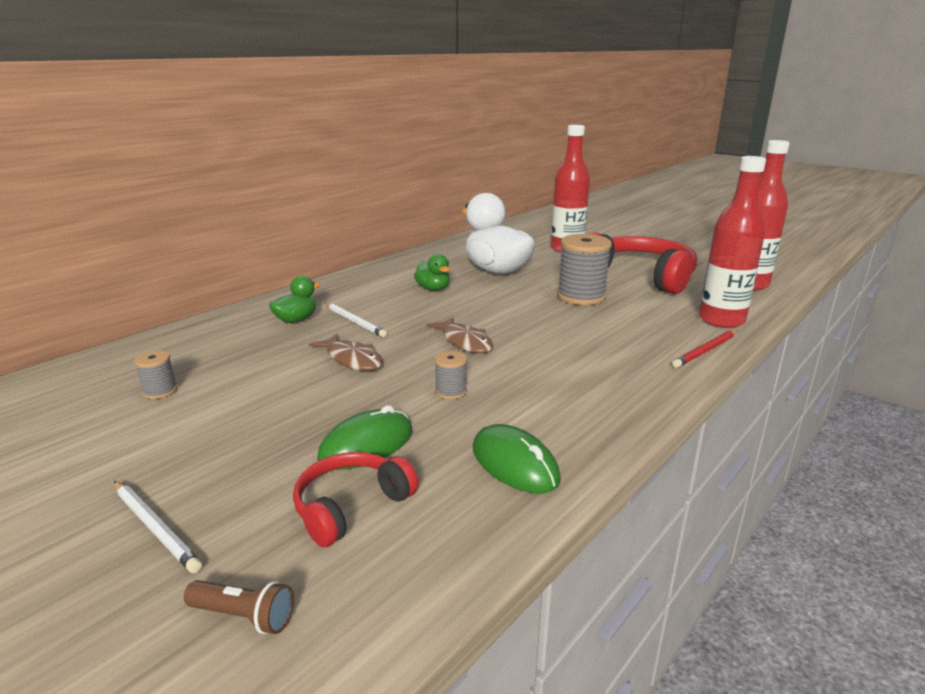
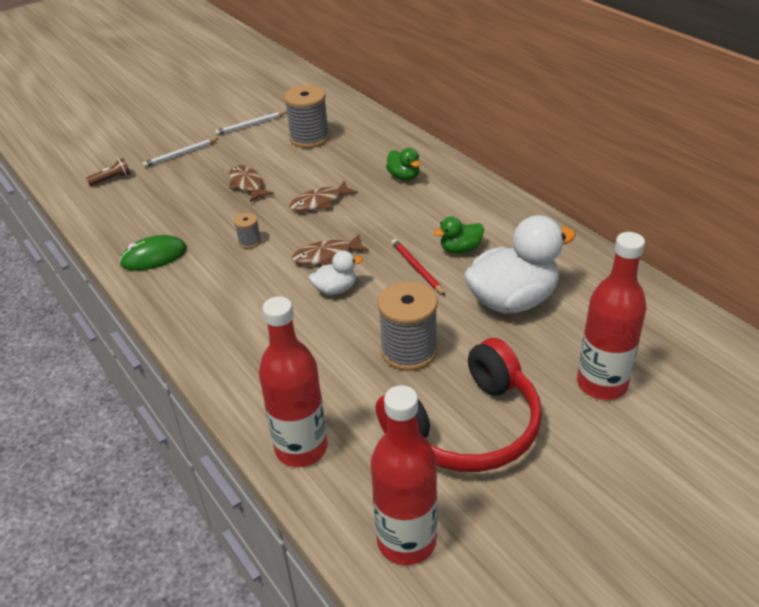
camera: 105 degrees right, 15 degrees up
grey spool [134,350,177,399] -> grey spool [284,85,330,148], size x2.08
brown flashlight [184,580,294,634] -> brown flashlight turned 150 degrees counterclockwise [86,158,131,186]
red headphones [293,452,419,547] -> none
green mouse [317,405,412,470] -> none
white pencil [325,303,387,337] -> white pencil moved to [215,111,287,135]
red pencil [672,330,738,368] -> red pencil moved to [391,239,446,296]
none -> brown fish [229,165,274,202]
none -> white duck [309,251,363,295]

